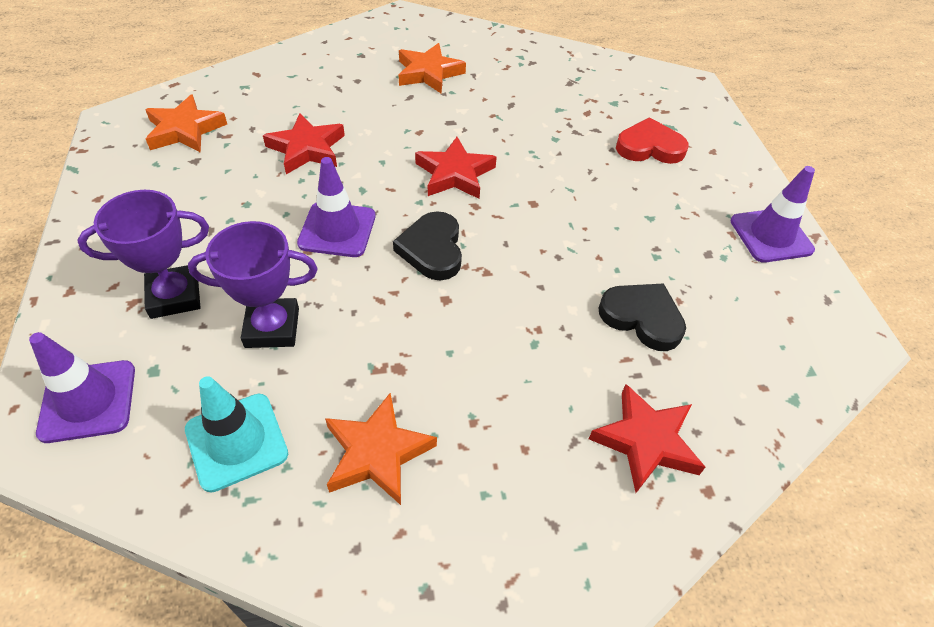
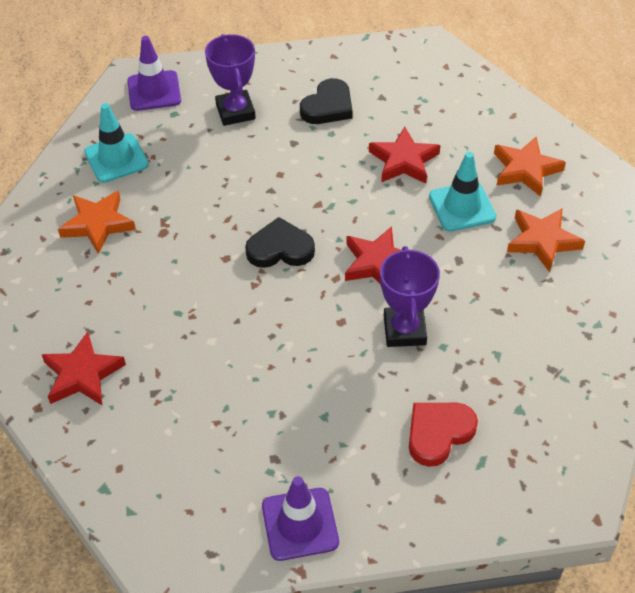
camera: 95 degrees right, 0 degrees up
orange star [145,94,227,153] -> orange star moved to [494,137,566,197]
purple trophy [188,221,318,348] -> purple trophy moved to [380,246,440,347]
purple traffic cone [297,157,375,257] -> none
black heart [599,283,686,351] -> black heart moved to [300,78,353,124]
red heart [616,118,689,164] -> red heart turned 135 degrees counterclockwise [409,403,478,467]
none -> turquoise traffic cone [429,152,496,232]

